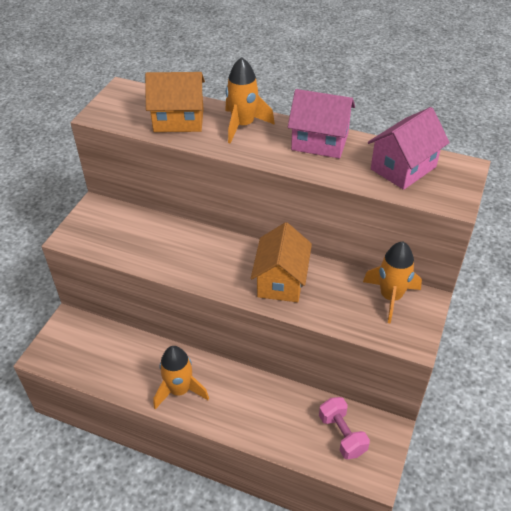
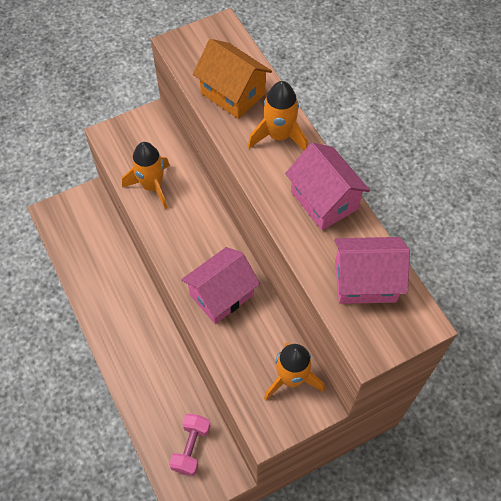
camera: 40 degrees right, 15 degrees up
orange rocket [154,346,209,409] -> orange rocket moved to [122,142,170,209]
orange house [251,222,312,302] -> pink house [181,247,260,324]

